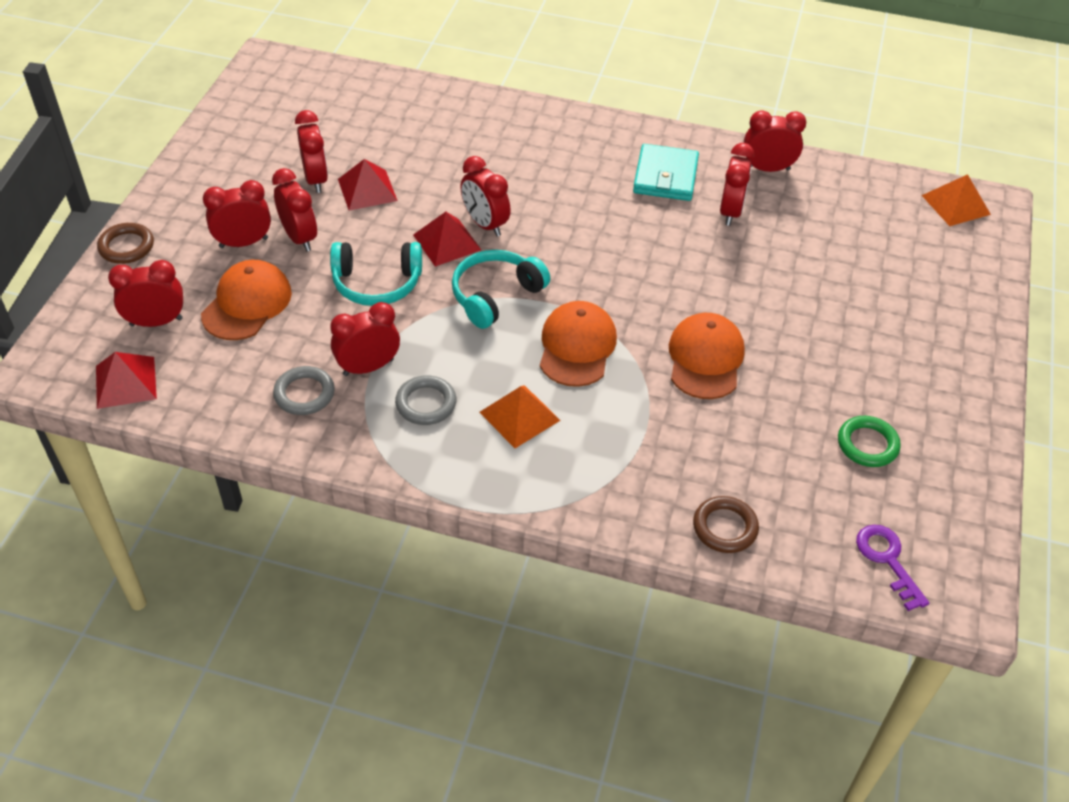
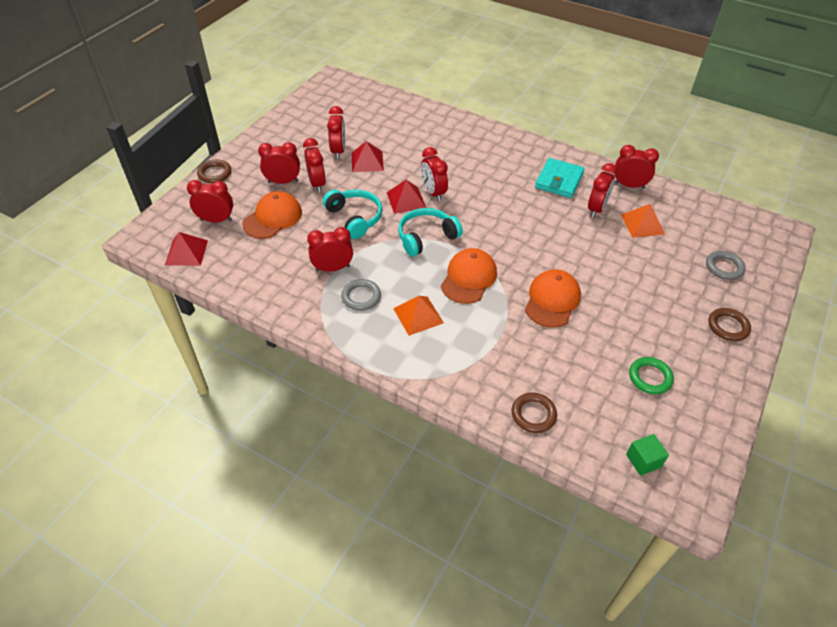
camera: 15 degrees right, 0 degrees up
grey ring [273,366,335,415] -> grey ring moved to [706,251,746,280]
turquoise headphones [330,242,422,306] -> turquoise headphones turned 135 degrees counterclockwise [323,189,383,239]
purple key [856,525,929,611] -> green cube [626,434,669,476]
orange pyramid [922,174,991,226] -> orange pyramid moved to [621,204,665,238]
none -> brown ring [708,308,751,341]

